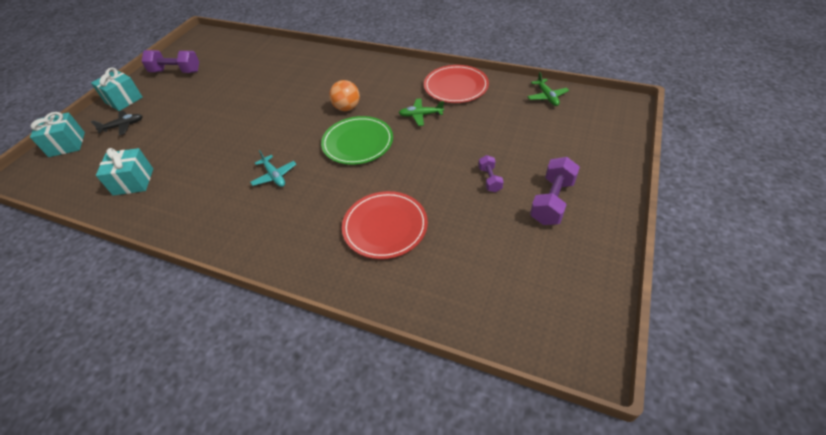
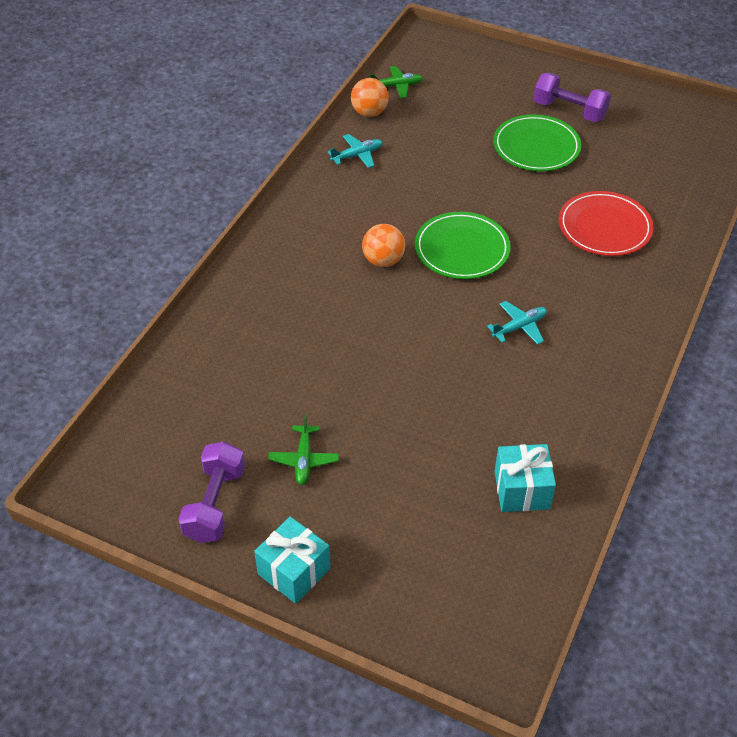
camera: 90 degrees left, 0 degrees up
turquoise gift [30,112,85,157] -> none
black plane [91,110,143,136] -> none
green plane [399,98,444,126] -> green plane moved to [268,415,339,485]
red plate [424,65,489,103] -> turquoise plane [328,134,382,168]
purple dumbbell [478,155,504,192] -> green plate [493,114,581,171]
none -> orange ball [351,78,389,117]

